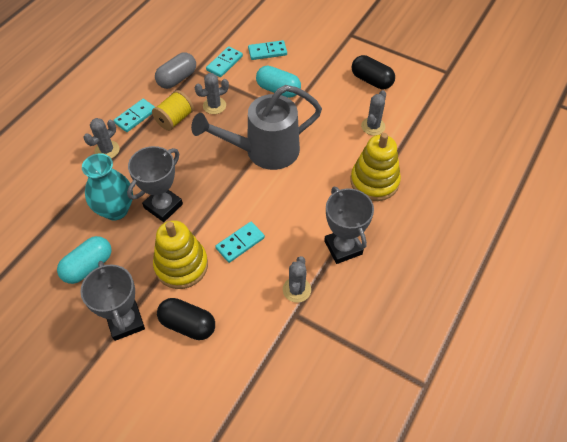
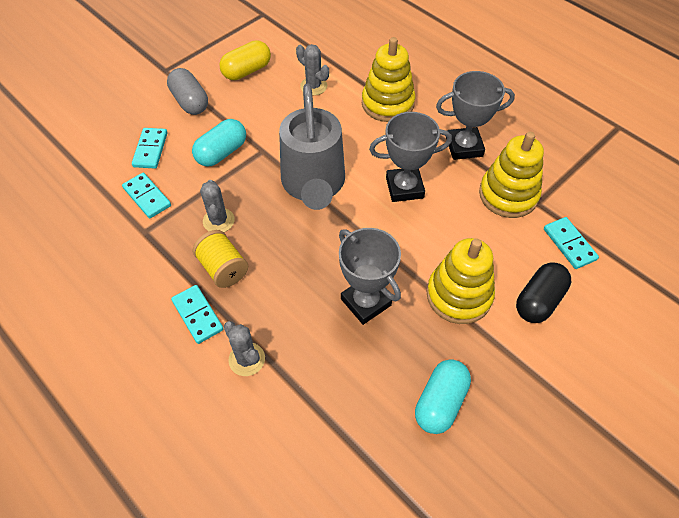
camera: 75 degrees left, 0 degrees up
turquoise capsule [57,236,112,284] -> turquoise capsule turned 60 degrees clockwise [415,359,471,434]
grey trophy [80,261,145,341] -> grey trophy moved to [369,112,452,202]
turquoise vase [82,153,133,220] -> none
grey capsule [155,53,196,89] -> grey capsule moved to [167,68,208,115]
turquoise domino [215,222,265,263] -> turquoise domino moved to [544,217,599,269]
grey cactus [283,256,311,303] -> yellow stacking toy [479,132,544,218]
black capsule [352,55,395,89] -> yellow capsule [219,40,271,80]

